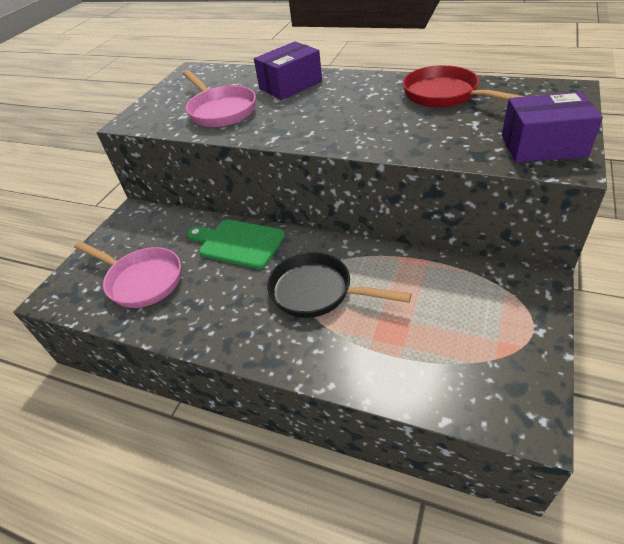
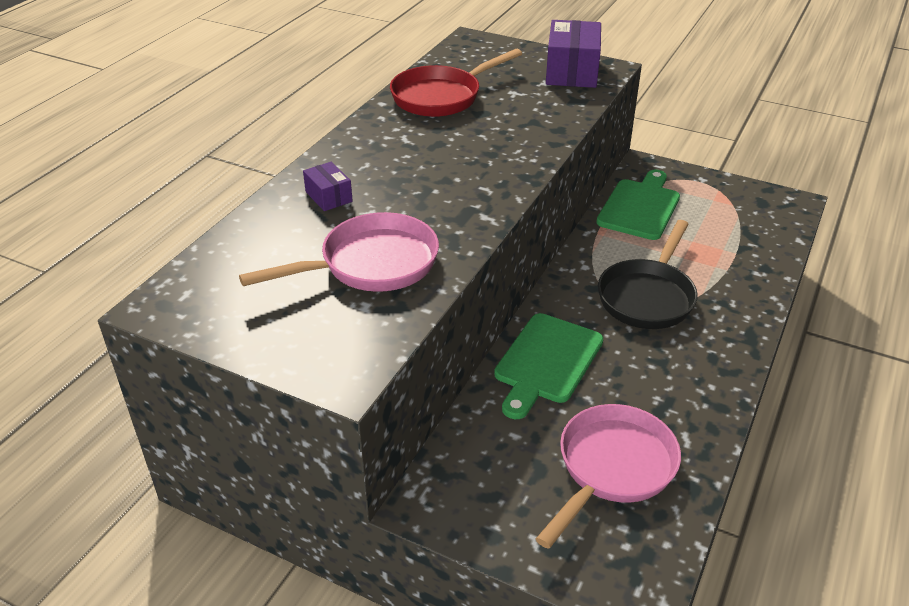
camera: 90 degrees left, 5 degrees down
purple box [254,41,322,100] -> purple box [303,162,353,211], size x0.52
none -> green cutting board [596,169,680,240]

